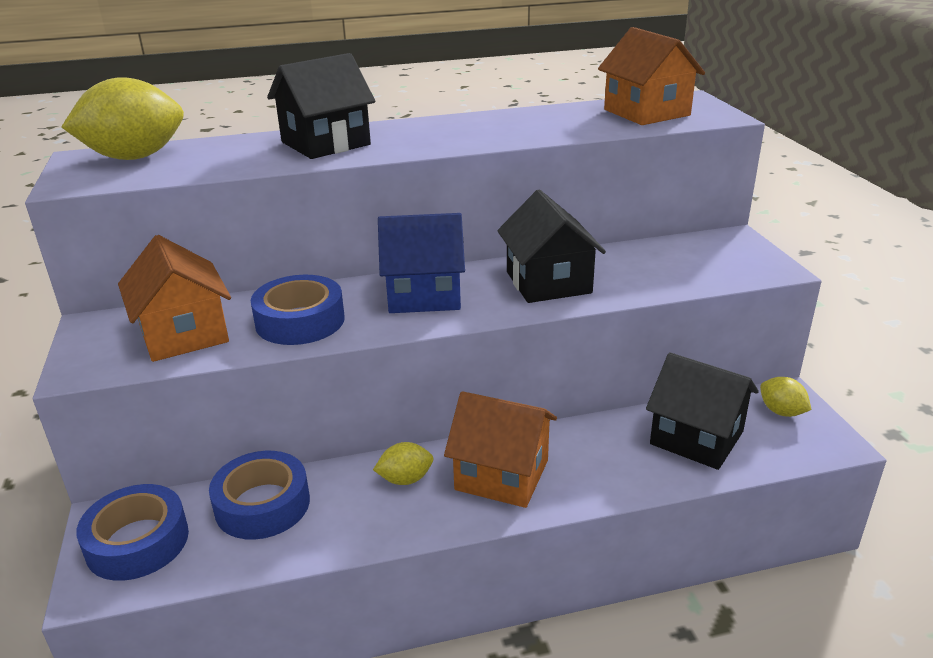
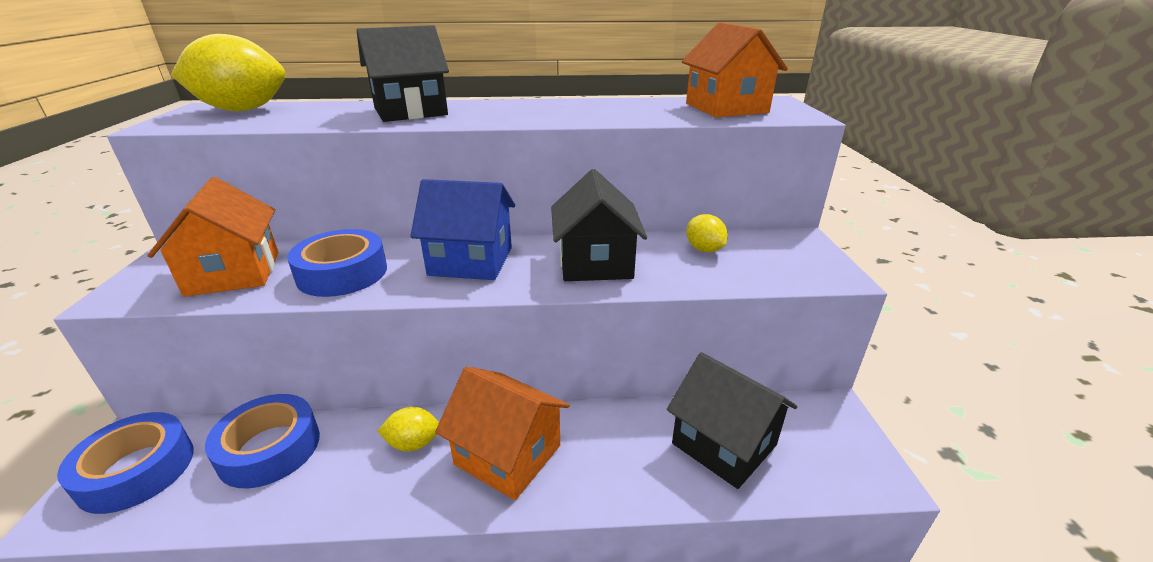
camera: 10 degrees right, 0 degrees up
yellow lemon [760,377,812,417] -> yellow lemon moved to [686,214,728,252]

